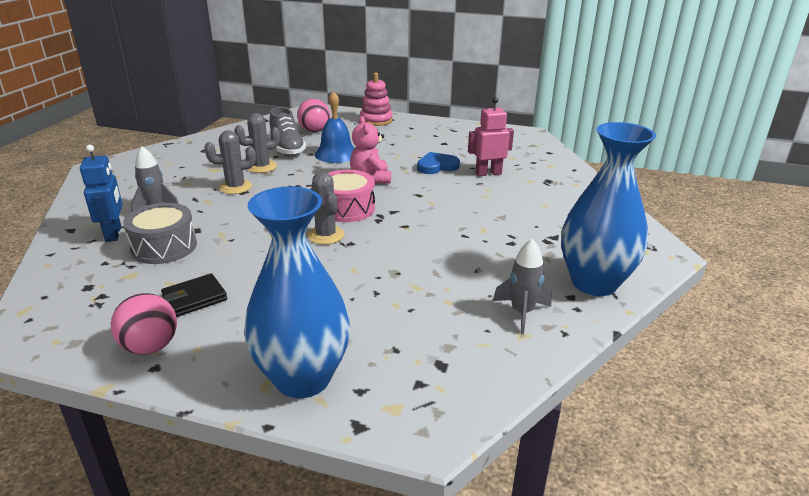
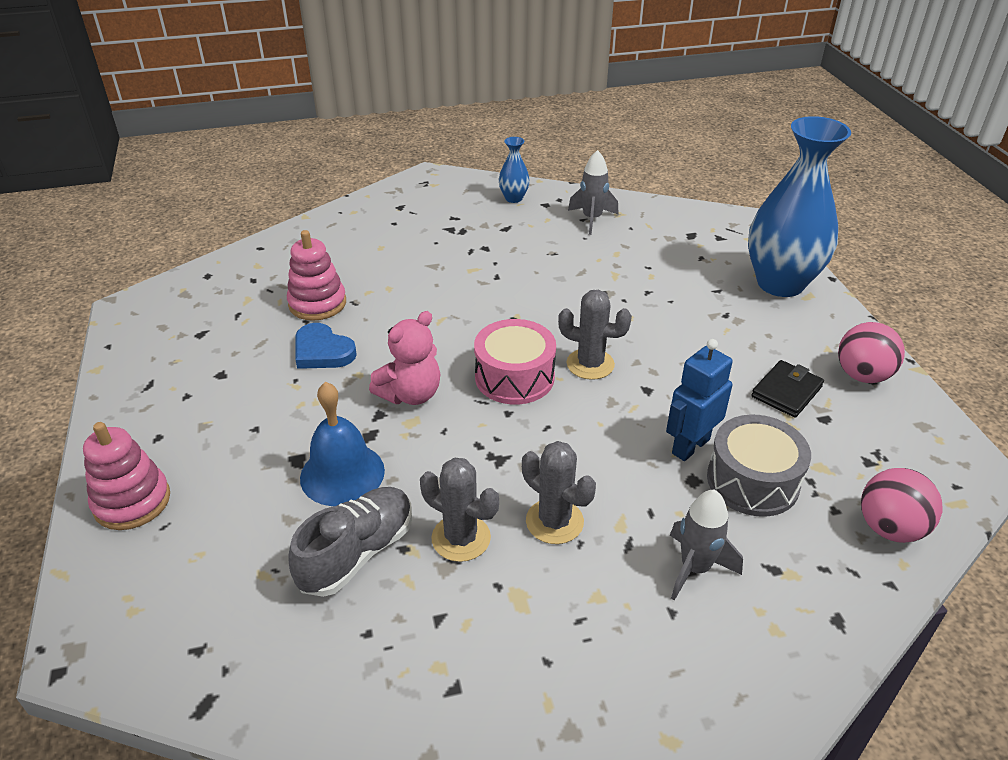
camera: 120 degrees left, 10 degrees up
blue robot [80,145,123,242] -> blue robot moved to [666,339,733,461]
black wallet [161,273,227,317] -> black wallet turned 75 degrees counterclockwise [751,360,824,418]
pink ball [297,99,330,132] -> pink ball moved to [861,468,942,543]
grey cactus [307,172,344,245] -> grey cactus turned 75 degrees clockwise [558,290,632,380]
pink robot [468,97,514,176] -> pink stacking toy [287,230,346,321]
blue vase [561,122,656,296] -> blue vase [498,137,530,203], size x0.43

